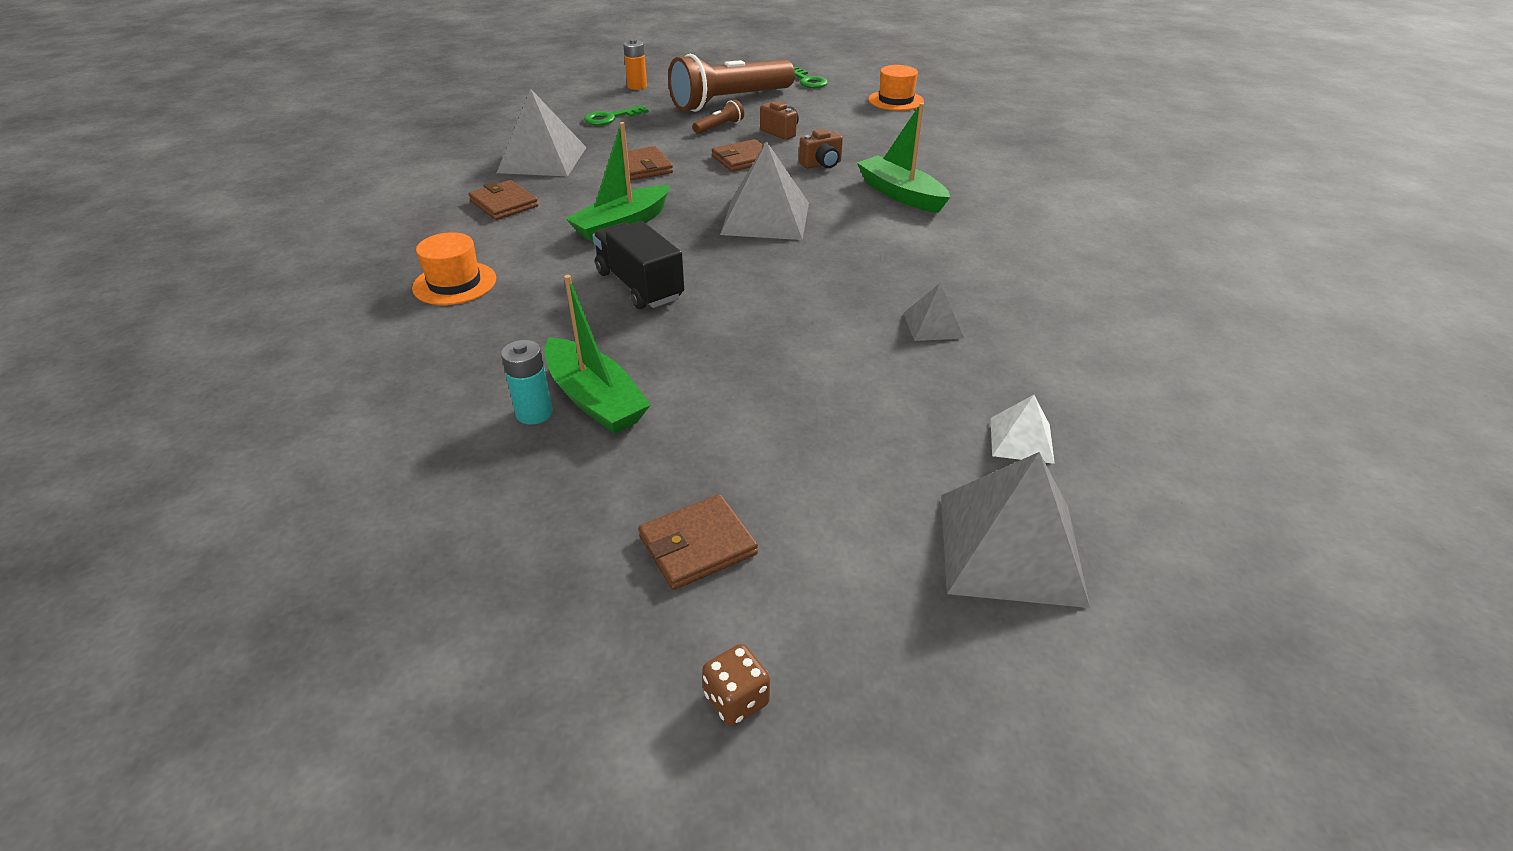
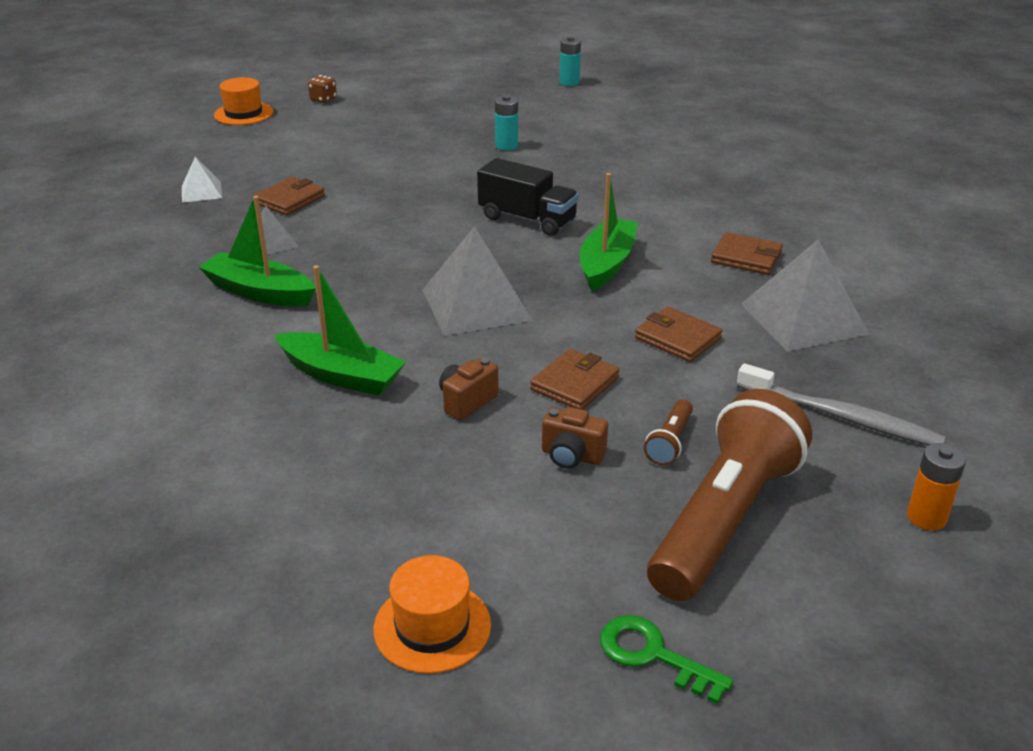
camera: 155 degrees right, 5 degrees down
orange hat [412,232,496,305] -> orange hat moved to [214,77,273,125]
green boat [544,275,651,434] -> green boat moved to [198,196,316,306]
green key [584,105,649,125] -> grey toothbrush [737,363,946,445]
brown wallet [638,494,758,590] -> brown wallet moved to [253,177,325,215]
grey pyramid [941,452,1090,608] -> none
none -> turquoise battery [560,36,581,86]

